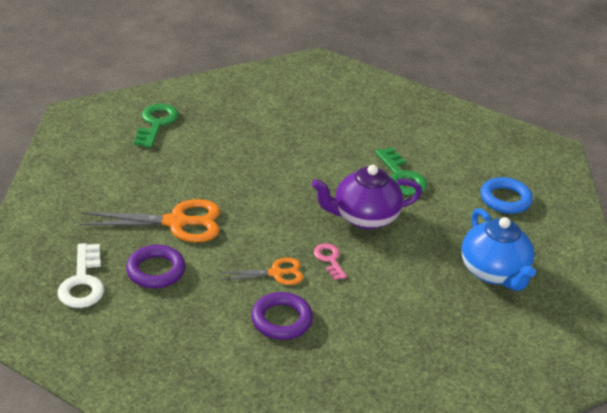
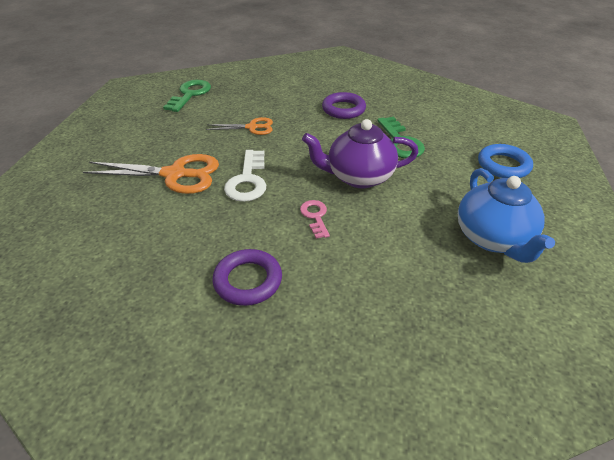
camera: 10 degrees right, 5 degrees up
white key [57,243,104,308] -> white key moved to [224,150,266,202]
purple ring [126,245,186,288] -> purple ring moved to [322,92,366,119]
orange scissors [219,258,303,285] -> orange scissors moved to [206,117,273,135]

